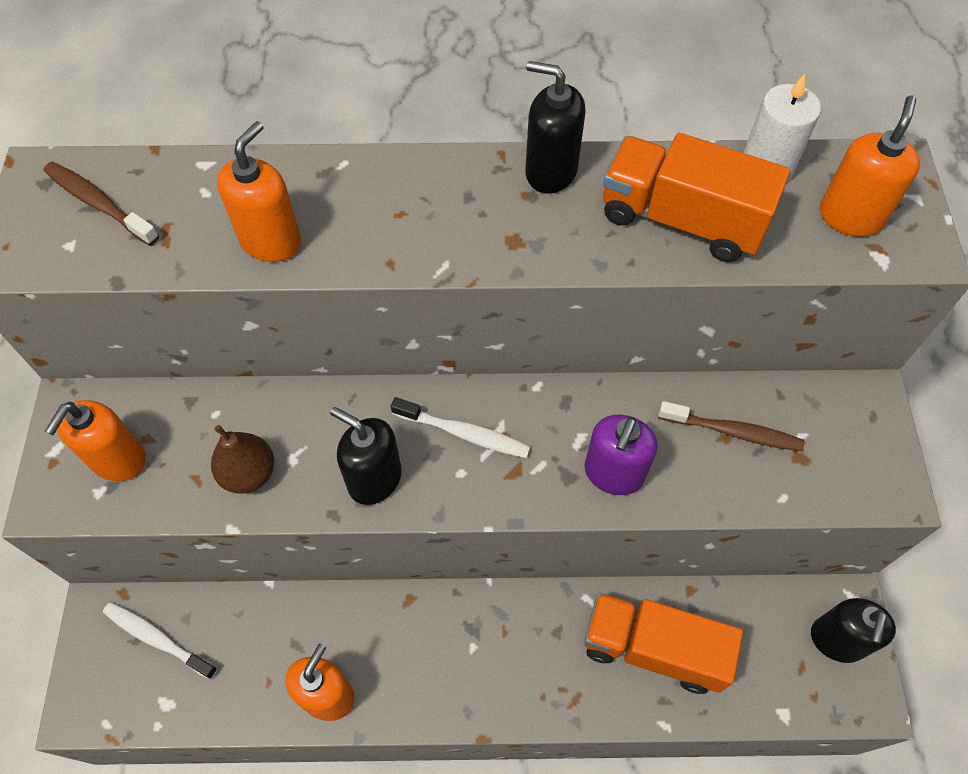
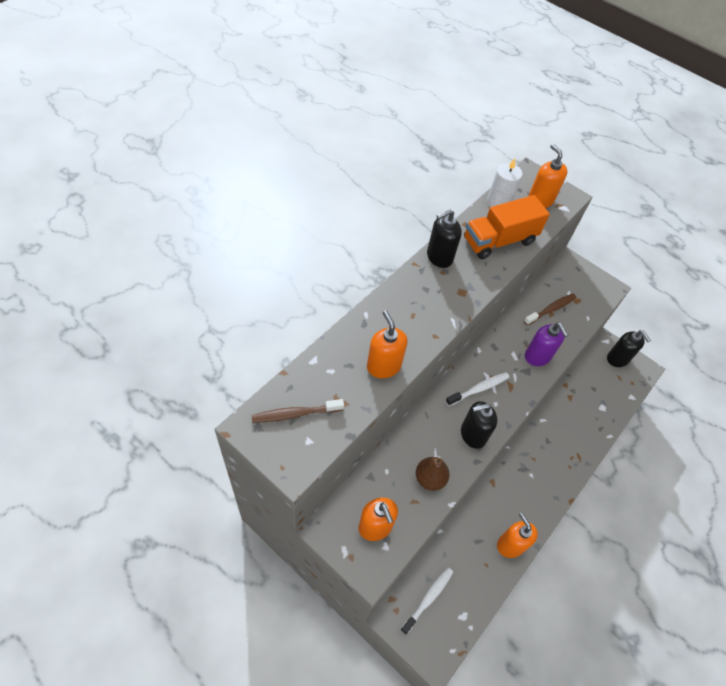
camera: 55 degrees left, 5 degrees down
white toothbrush [103,602,217,680] -> white toothbrush turned 150 degrees clockwise [401,568,453,635]
orange truck [584,593,743,694] -> none

